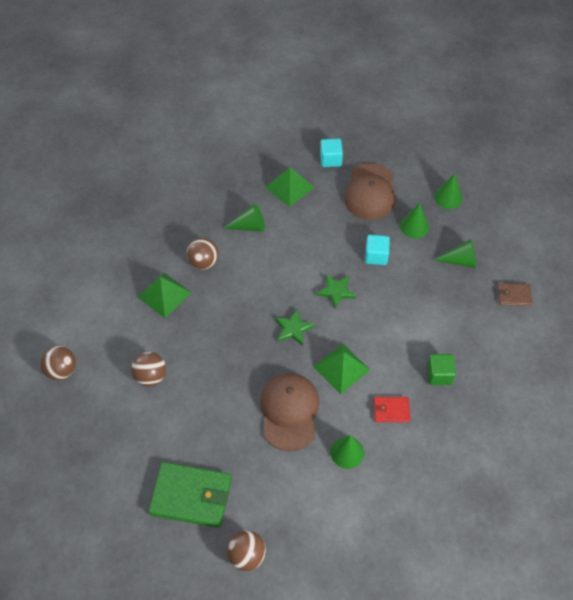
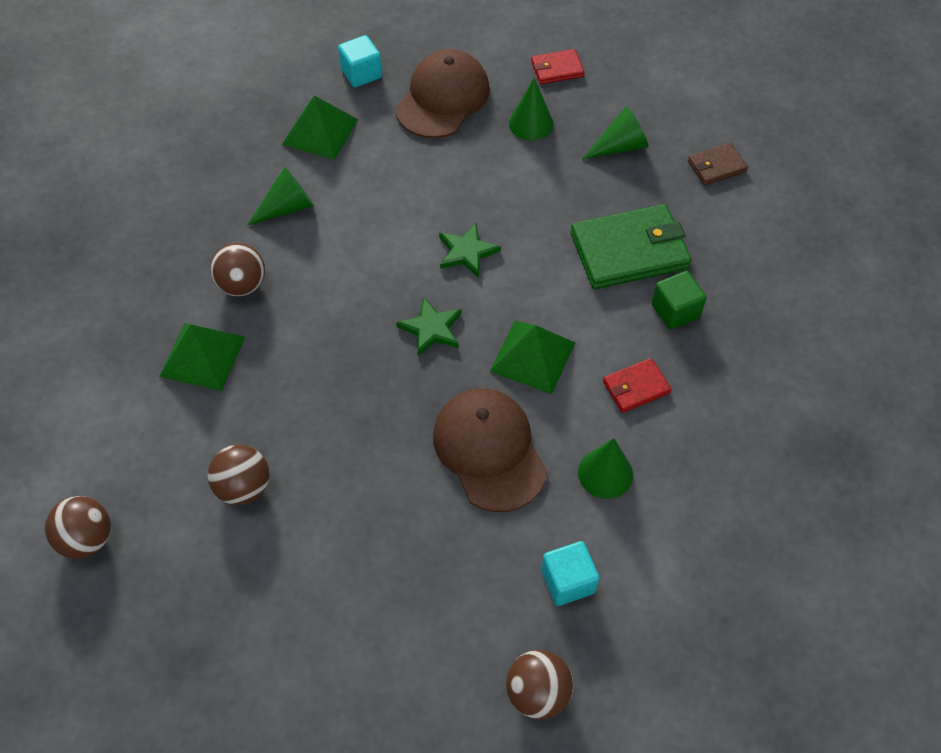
camera: 25 degrees left, 0 degrees up
green wallet [148,462,232,528] -> green wallet moved to [571,204,692,289]
brown cap [344,163,395,220] -> brown cap turned 135 degrees counterclockwise [395,49,490,138]
turquoise cube [365,235,390,265] -> turquoise cube moved to [541,541,599,606]
green cone [434,173,462,209] -> red wallet [531,49,584,84]

